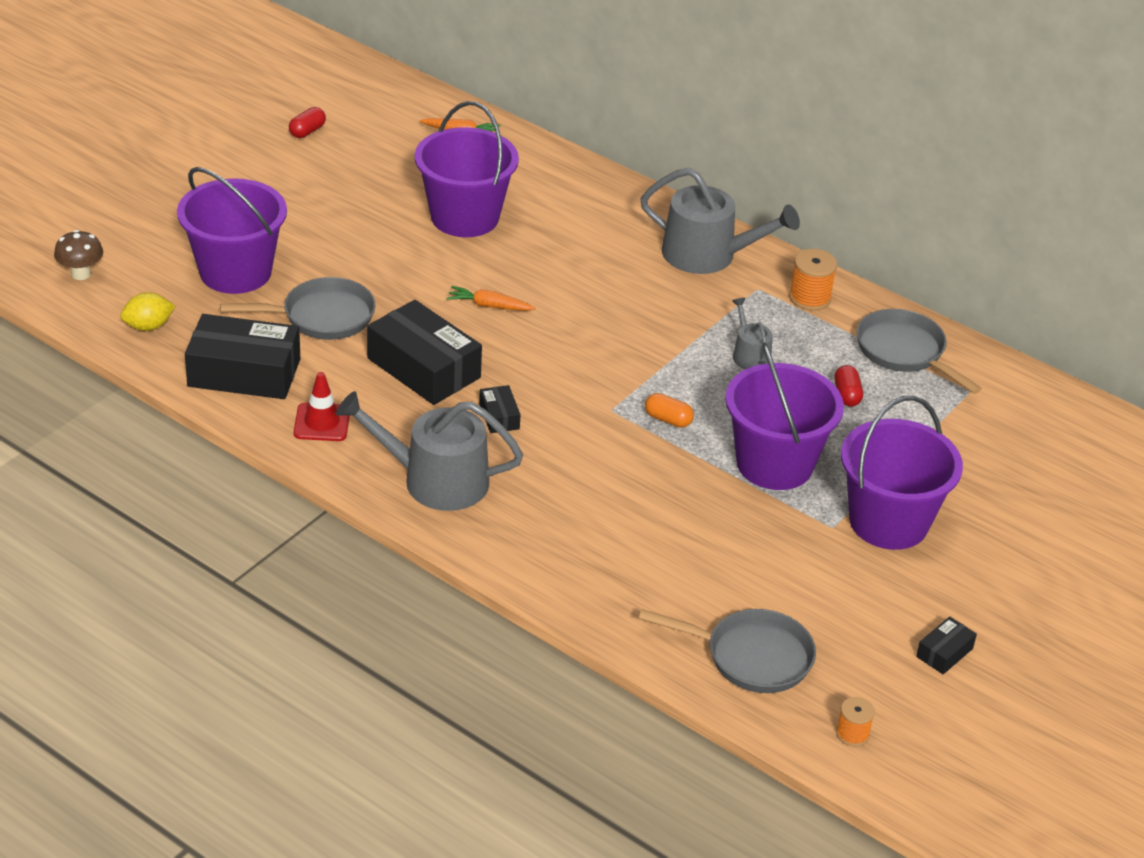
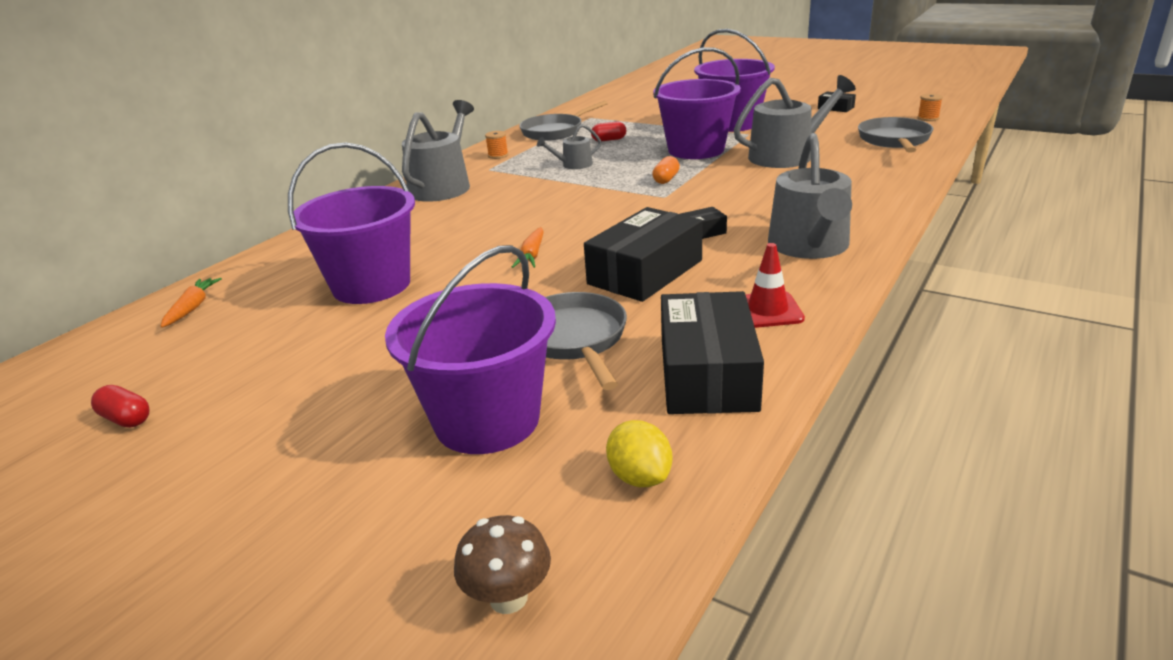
camera: 90 degrees left, 10 degrees down
orange spool [789,249,837,311] -> orange spool [485,131,508,159], size x0.64
none -> grey watering can [734,75,856,168]

